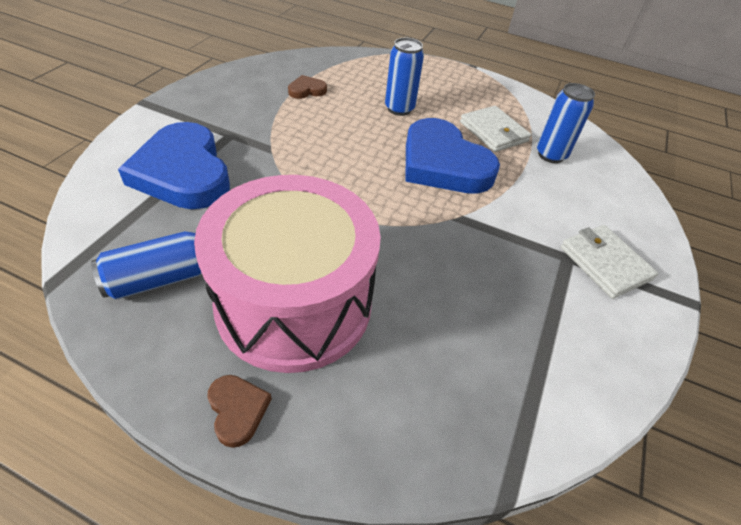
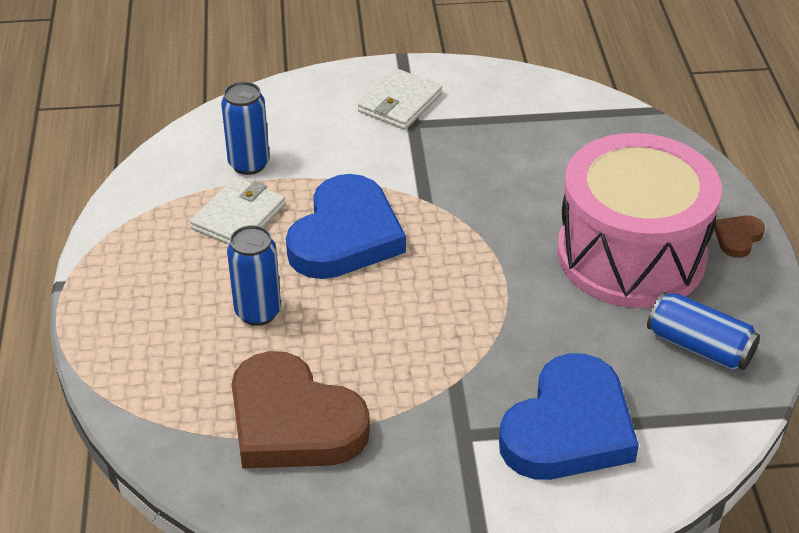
camera: 115 degrees left, 5 degrees down
brown heart [288,75,327,99] -> brown heart [231,351,370,468], size x2.36

